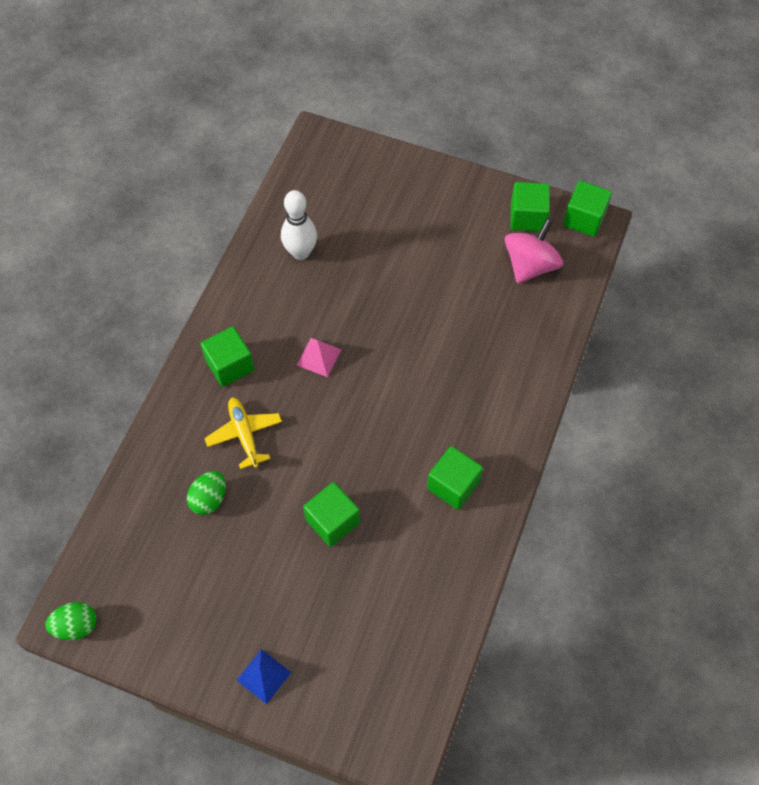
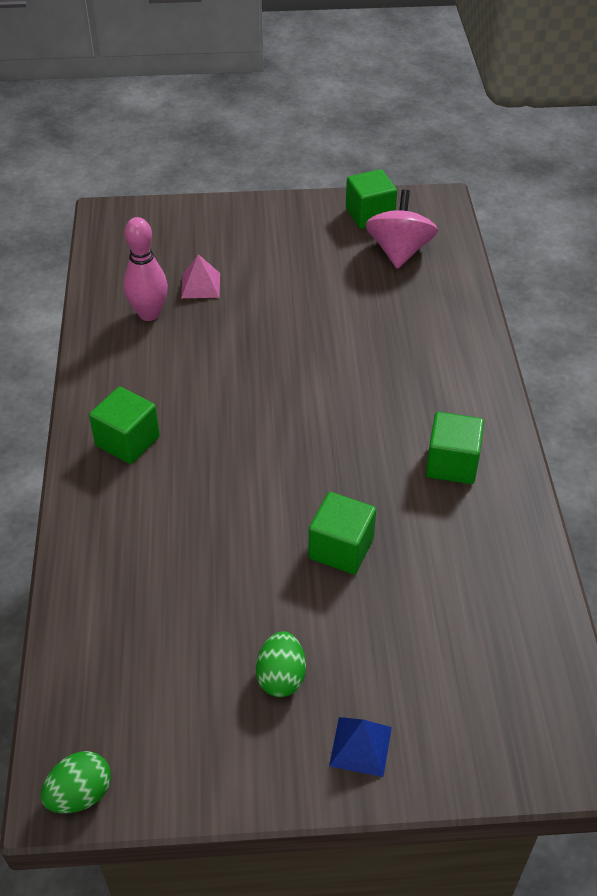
camera: 25 degrees left, 15 degrees down
green egg [187,471,226,515] -> green egg moved to [256,631,306,697]
yellow plane [204,398,282,469] -> none
white bowling pin [281,190,317,260] -> pink bowling pin [123,217,168,321]
pink pyramid [297,338,341,377] -> pink pyramid moved to [181,254,220,298]
green cube [563,181,612,237] -> none

